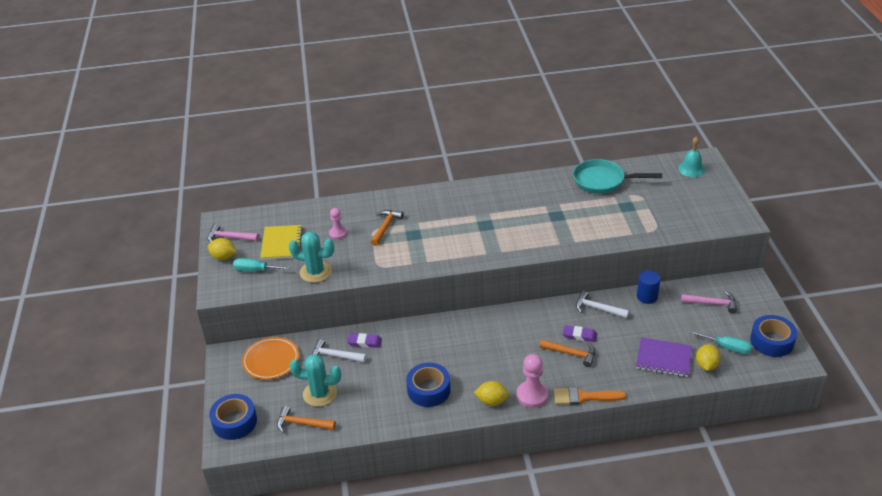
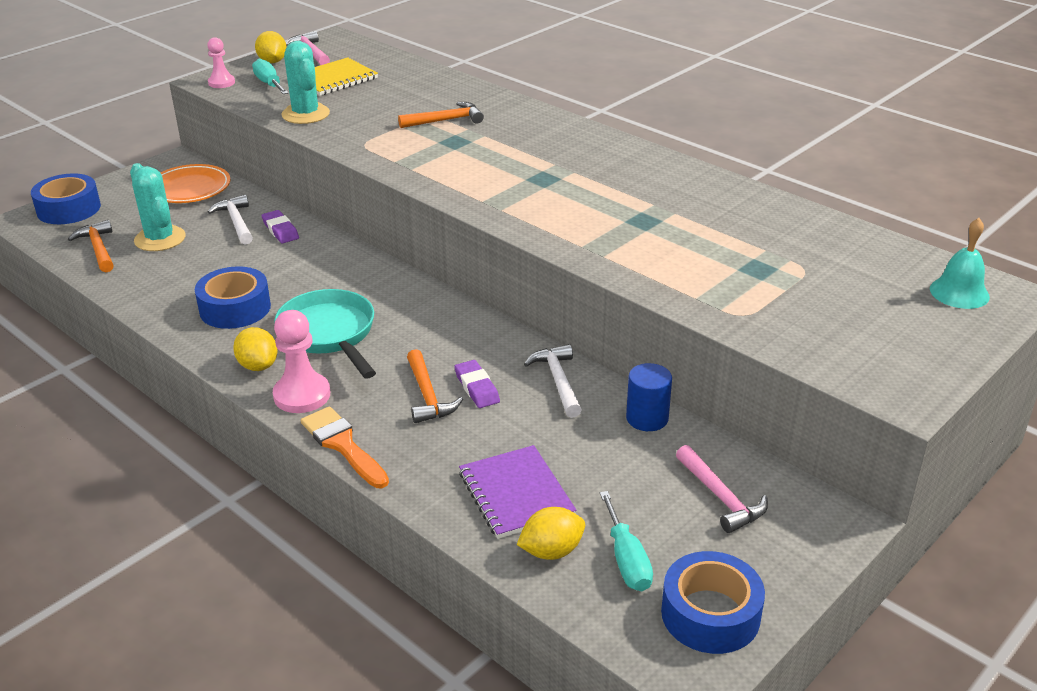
camera: 50 degrees right, 5 degrees down
pink pawn [329,208,347,239] -> pink pawn moved to [207,37,235,88]
turquoise pan [573,159,662,194] -> turquoise pan moved to [274,289,376,379]

